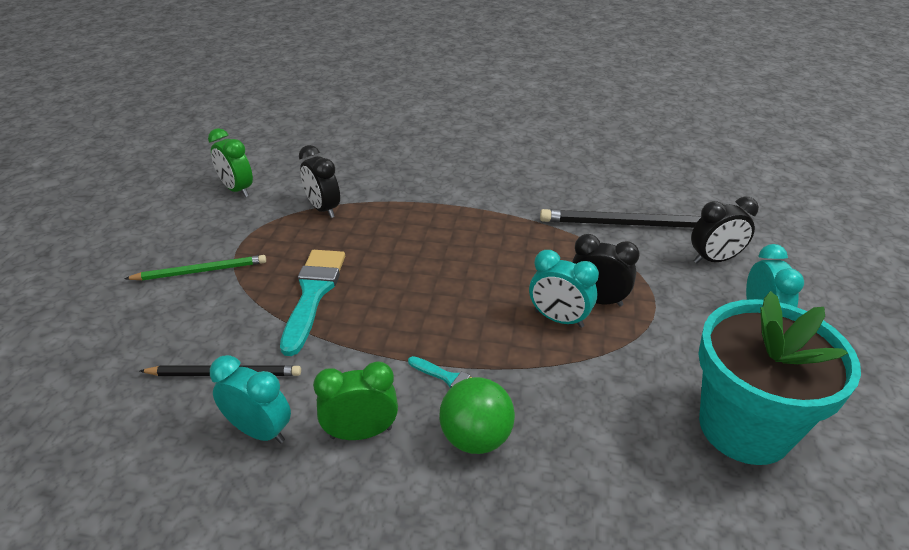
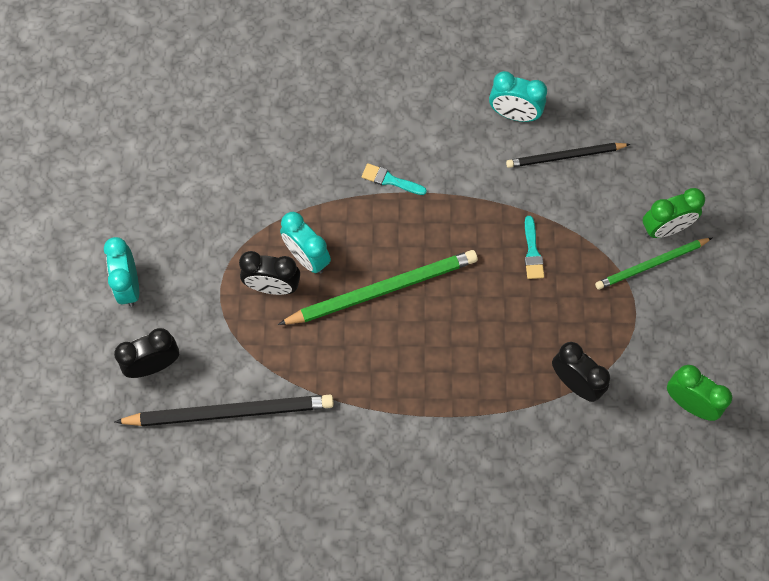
camera: 170 degrees right, 30 degrees up
turquoise brush [280,250,345,356] -> turquoise brush [525,216,544,279], size x0.50
green clock [313,361,398,440] -> green clock moved to [643,188,705,238]
green ball [439,377,515,454] -> none
turquoise clock [529,250,599,328] -> turquoise clock turned 150 degrees counterclockwise [280,212,331,274]
turquoise flower pot [698,291,861,465] -> none
none -> green pencil [278,250,478,325]

